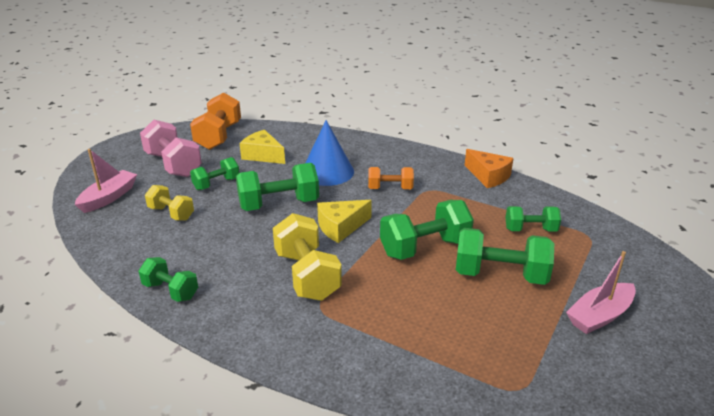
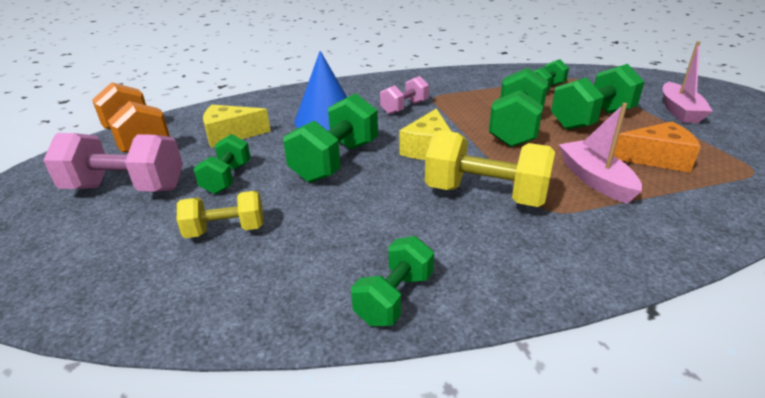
camera: 45 degrees left, 0 degrees up
pink boat [75,149,137,213] -> pink boat moved to [559,103,642,204]
green dumbbell [138,257,198,302] -> green dumbbell turned 45 degrees counterclockwise [351,236,434,326]
orange dumbbell [368,167,414,189] -> pink dumbbell [380,76,429,115]
orange cheese [465,149,514,188] -> orange cheese moved to [613,121,701,173]

